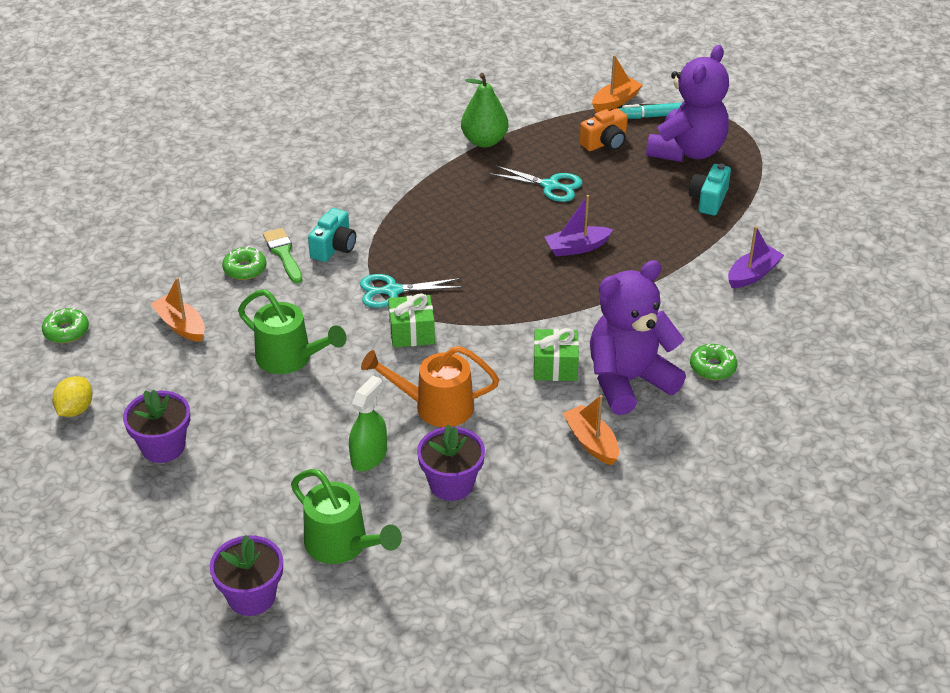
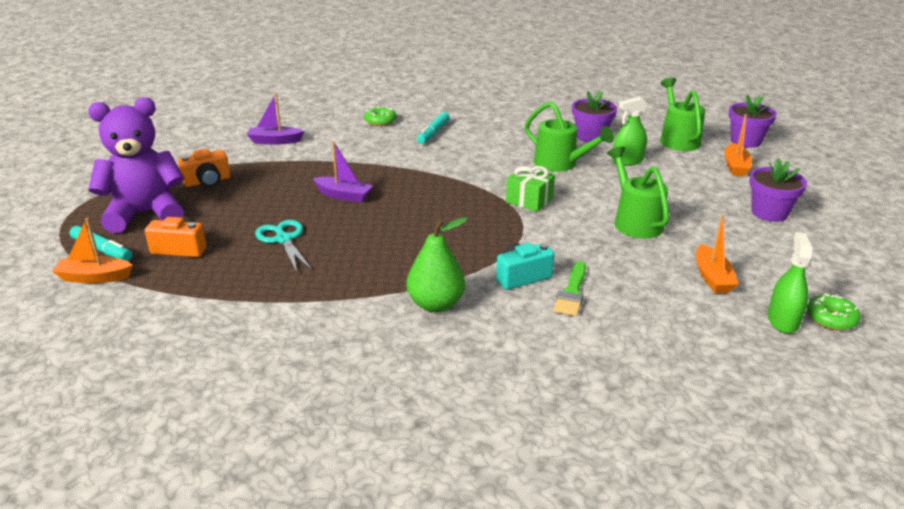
camera: 140 degrees left, 10 degrees down
yellow lemon [52,376,93,417] -> none
green donut [222,246,266,280] -> none
turquoise scissors [360,274,463,308] -> none
orange watering can [361,346,499,427] -> green watering can [525,102,614,172]
green pear [461,73,508,148] -> green pear moved to [406,217,468,313]
green gift [533,328,579,381] -> none
orange boat [563,395,619,465] -> orange boat moved to [724,114,752,177]
purple teddy bear [590,260,686,415] -> turquoise marker [417,112,450,144]
turquoise camera [689,163,731,216] -> orange camera [178,149,230,187]
none -> green spray bottle [768,232,813,334]

